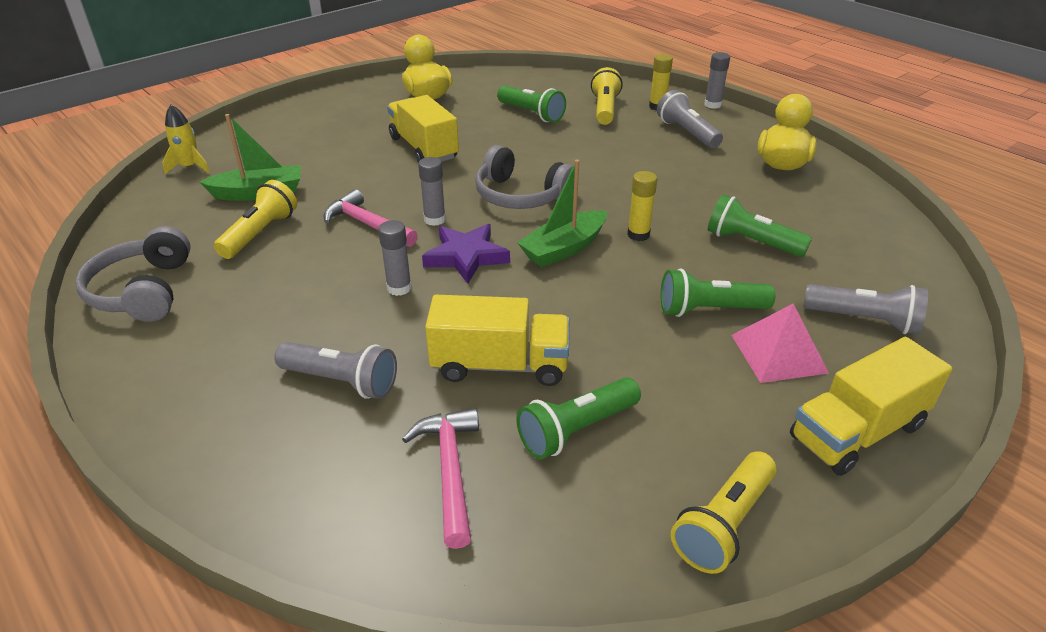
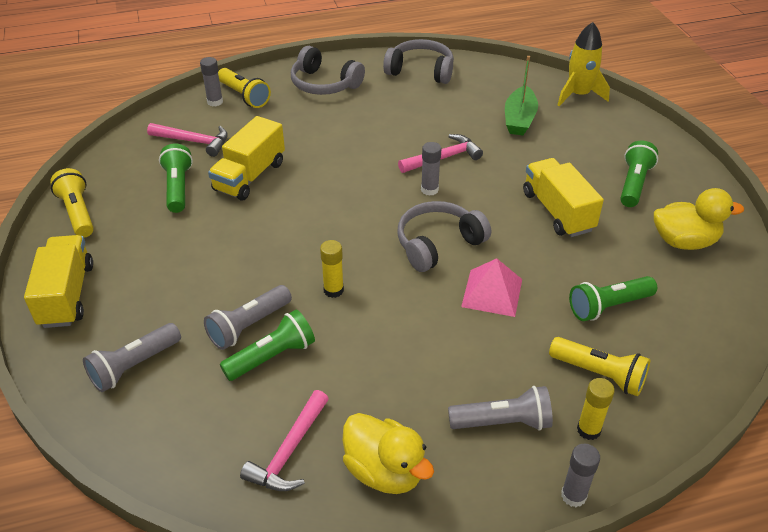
camera: 115 degrees right, 5 degrees up
yellow rocket [162,105,210,174] -> yellow rocket [558,22,610,106], size x1.51
yellow flashlight [214,180,297,259] -> yellow flashlight moved to [218,68,271,108]
grey flashlight [274,342,397,399] -> grey flashlight moved to [204,285,292,350]
grey glue stick [378,220,412,296] -> grey glue stick moved to [200,57,223,106]
yellow truck [387,95,459,163] -> yellow truck turned 105 degrees counterclockwise [523,158,604,237]
purple star [422,224,510,284] -> none
green boat [517,160,607,267] -> none
green flashlight [660,268,776,317] -> green flashlight moved to [620,141,658,207]
pink pyramid [731,304,829,383] -> pink pyramid moved to [461,258,522,317]
none -> pink hammer [240,390,329,491]
none -> grey headphones [291,46,365,95]

